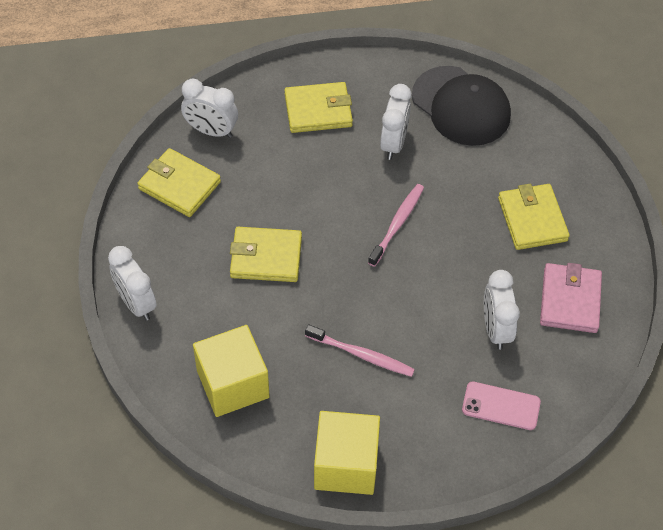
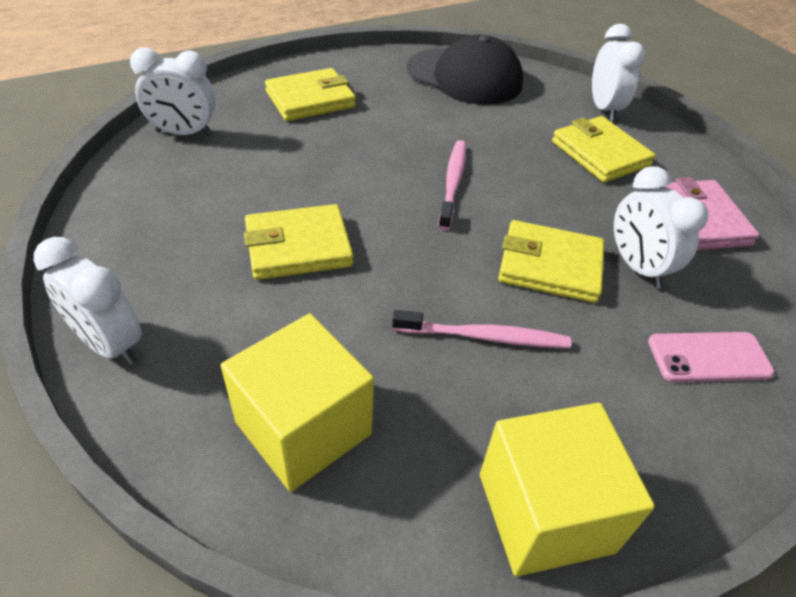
camera: 20 degrees left, 10 degrees down
yellow wallet [137,148,221,217] -> yellow wallet moved to [498,220,605,303]
white clock [380,84,412,160] -> white clock moved to [592,24,646,121]

